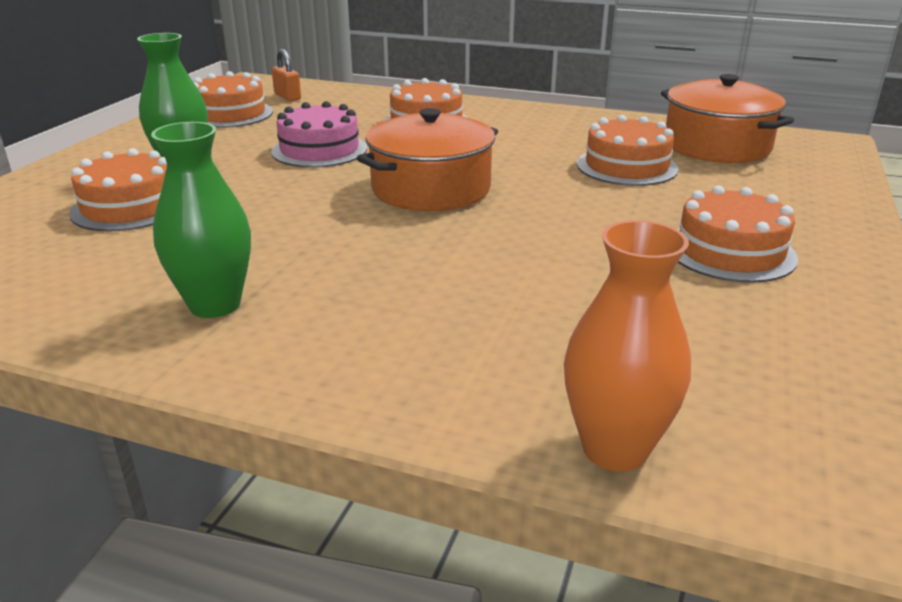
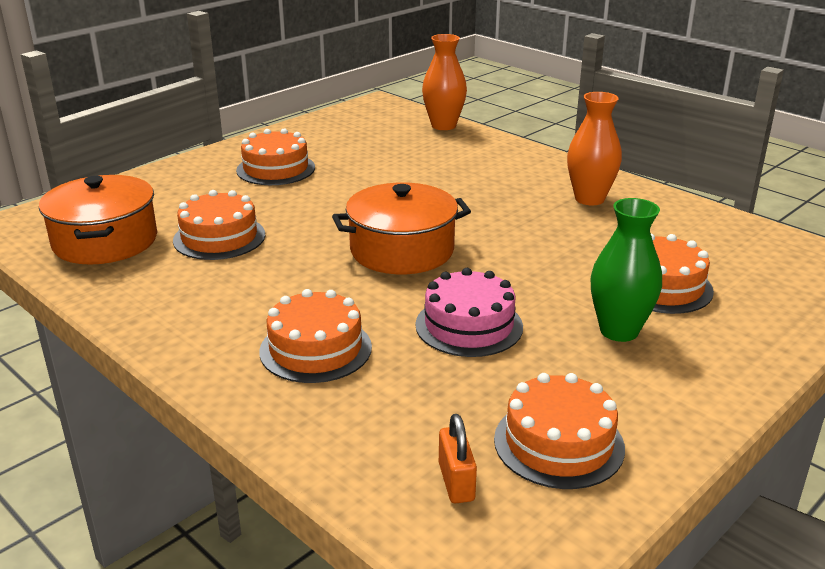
camera: 155 degrees left, 0 degrees up
green vase [151,122,251,318] -> orange vase [567,92,622,205]

